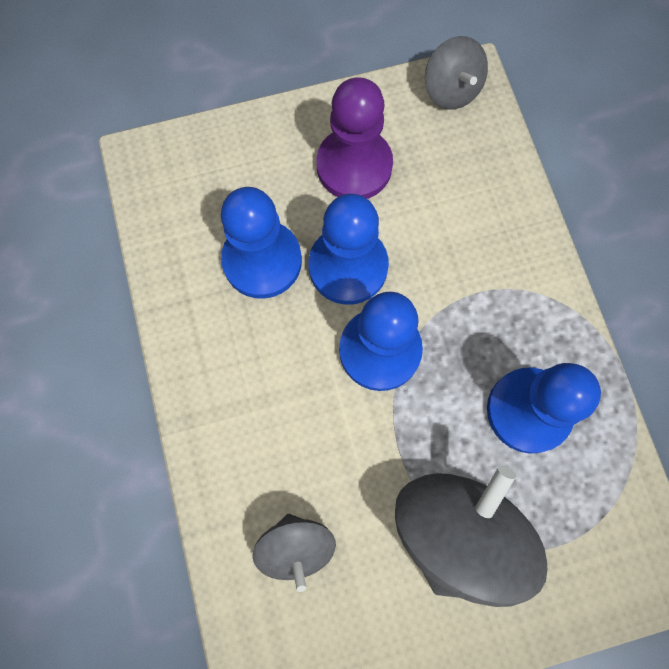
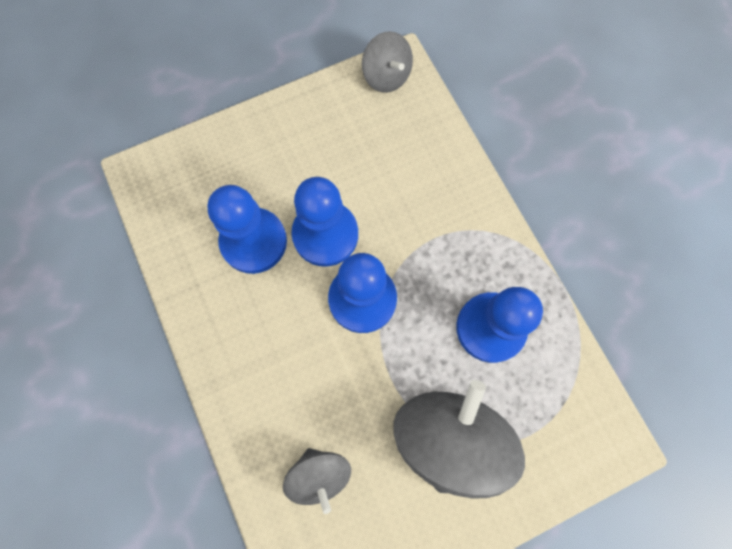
camera: 10 degrees left, 0 degrees up
purple pawn [316,77,393,199] -> none

